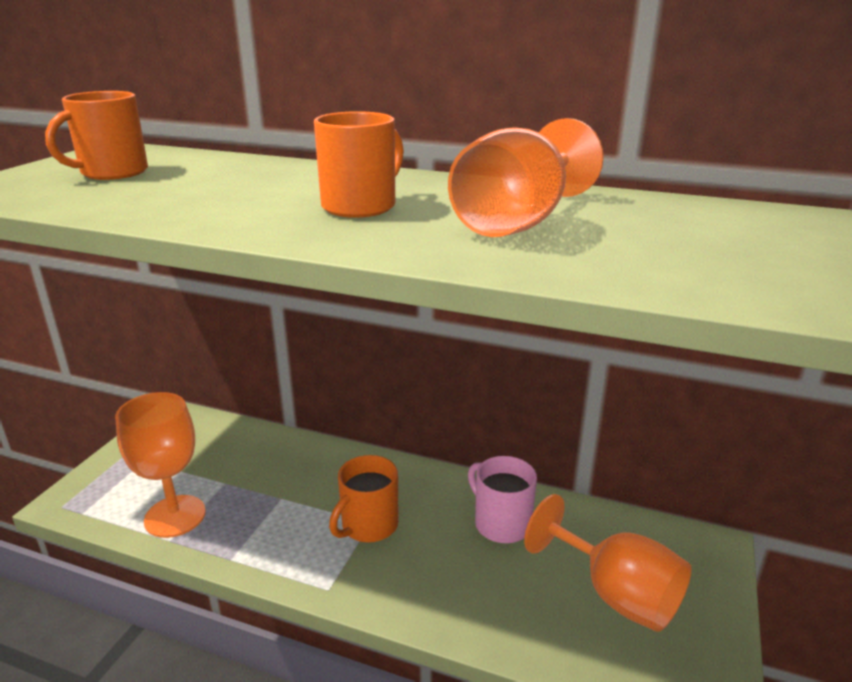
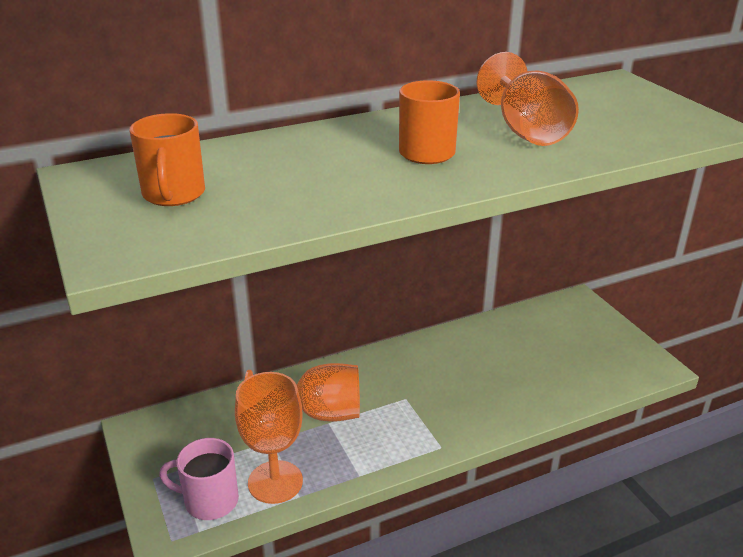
camera: 45 degrees left, 5 degrees up
orange mug [329,455,398,542] -> none
pink mug [468,456,537,543] -> pink mug moved to [159,438,239,520]
orange goblet [524,494,691,632] -> orange goblet moved to [245,363,360,422]

